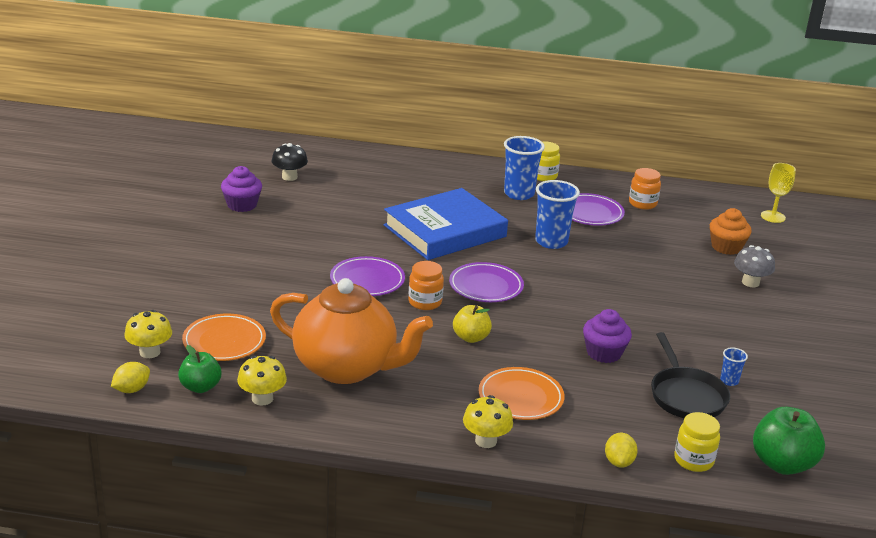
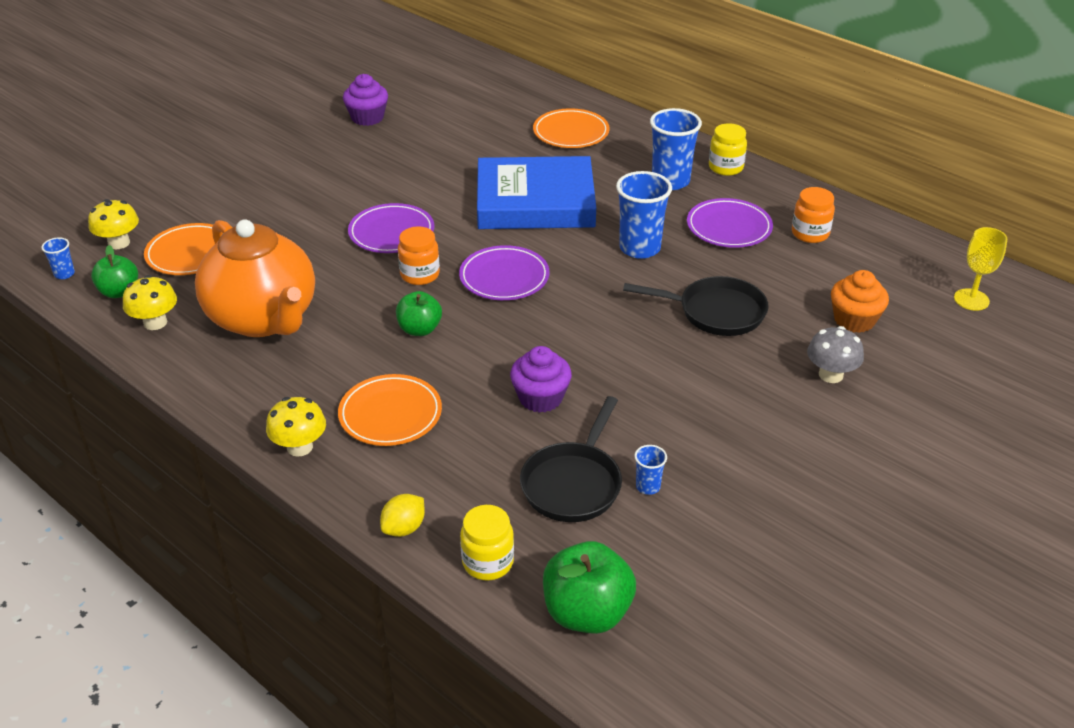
camera: 35 degrees right, 10 degrees up
yellow lemon [111,362,150,393] -> blue cup [41,237,75,279]
black mushroom [272,143,308,181] -> none
yellow apple [453,305,492,343] -> green apple [396,291,442,336]
none -> orange plate [533,108,610,148]
none -> black pan [623,276,769,336]

